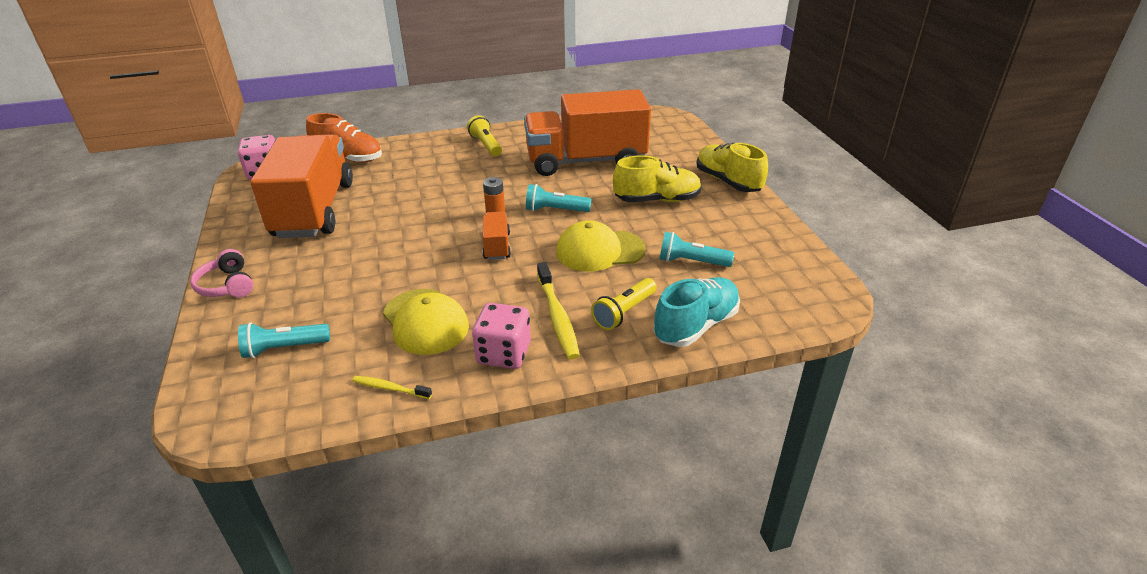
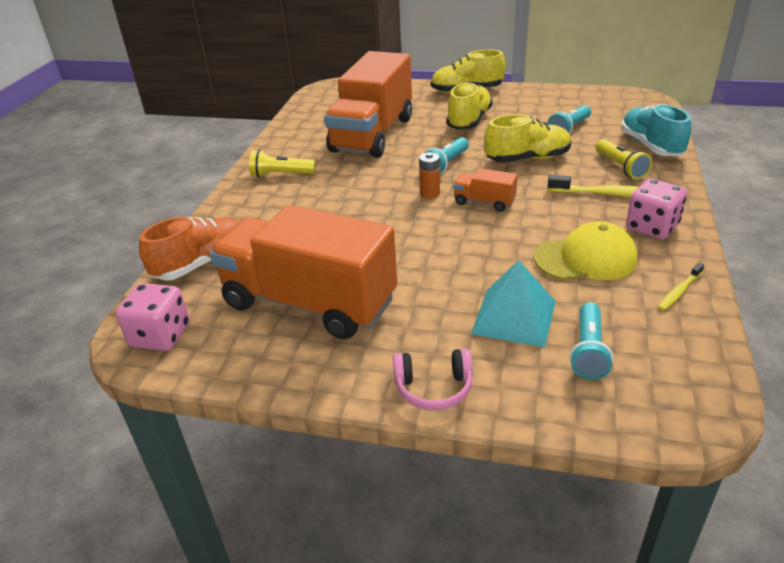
camera: 60 degrees left, 0 degrees up
yellow cap [556,220,646,272] -> yellow shoe [484,114,571,163]
none -> turquoise pyramid [471,260,556,348]

